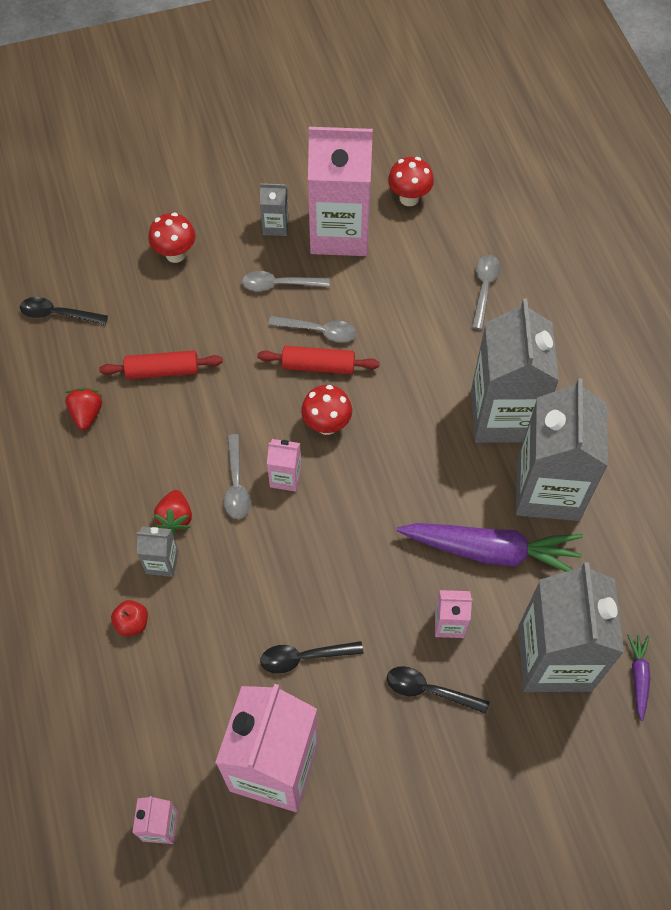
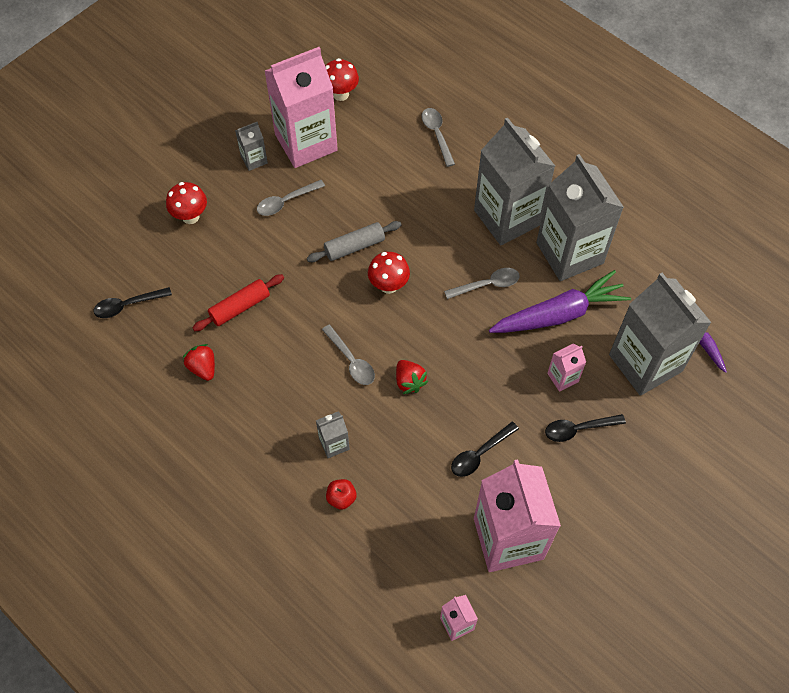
camera: 30 degrees left, 0 degrees up
red strawberry [153,490,192,533] -> red strawberry moved to [396,360,428,394]
red rolling pin [257,346,380,374] -> grey rolling pin [307,221,401,262]
pink carton [267,439,302,492] -> none
grey spoon [268,316,356,343] -> grey spoon moved to [444,268,520,299]

